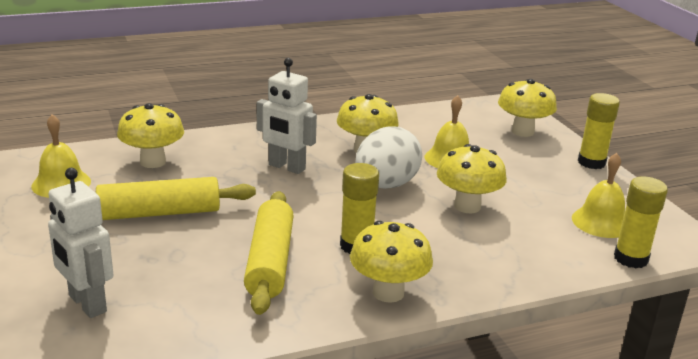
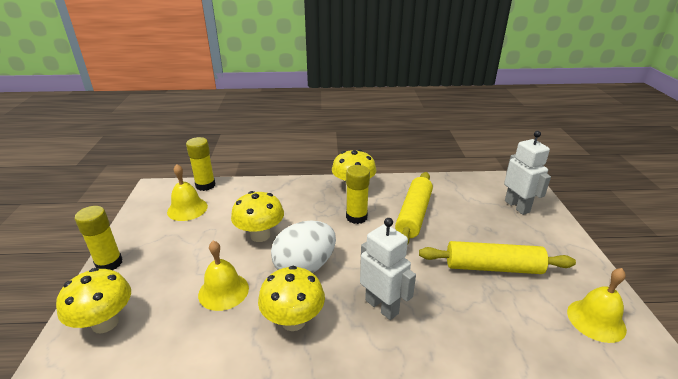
camera: 160 degrees left, 5 degrees up
yellow mushroom [117,103,184,168] -> none

